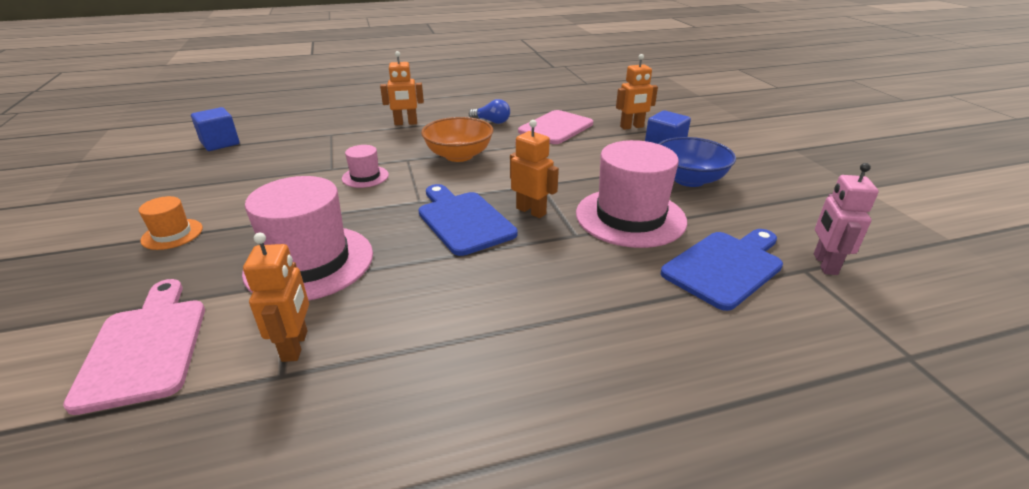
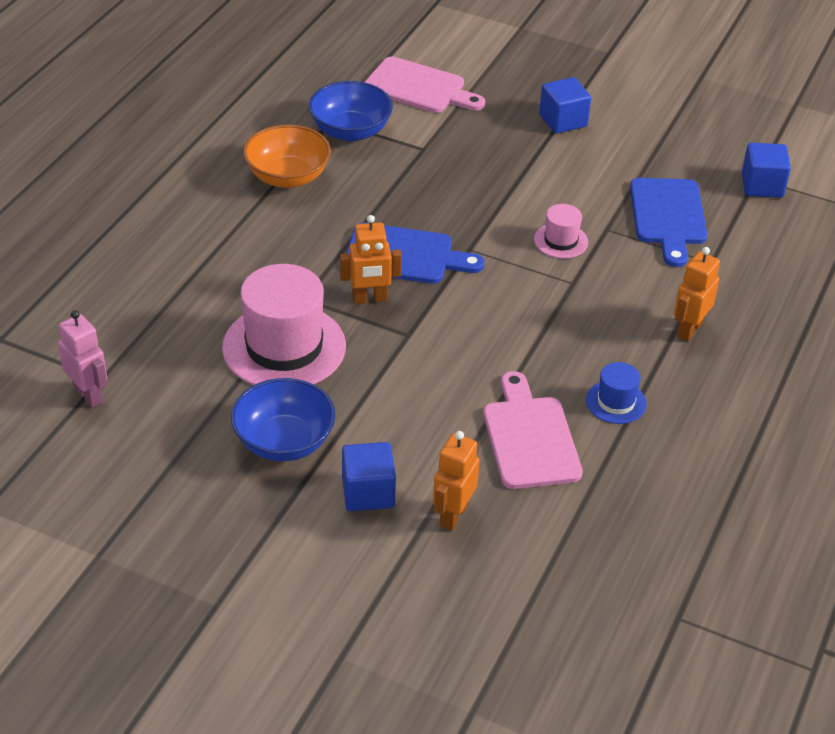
camera: 130 degrees right, 10 degrees up
orange hat [139,196,203,250] -> blue cube [539,77,591,134]
pink hat [242,176,373,300] -> none
orange robot [243,233,309,362] -> blue bowl [309,81,393,141]
orange bowl [421,117,493,162] -> orange bowl moved to [243,125,331,188]
blue light bulb [469,99,510,124] -> blue hat [586,362,647,424]
blue cutting board [661,229,783,311] -> blue cutting board moved to [630,178,707,267]

